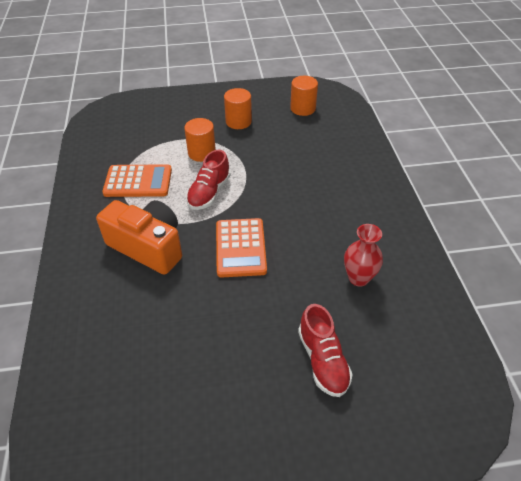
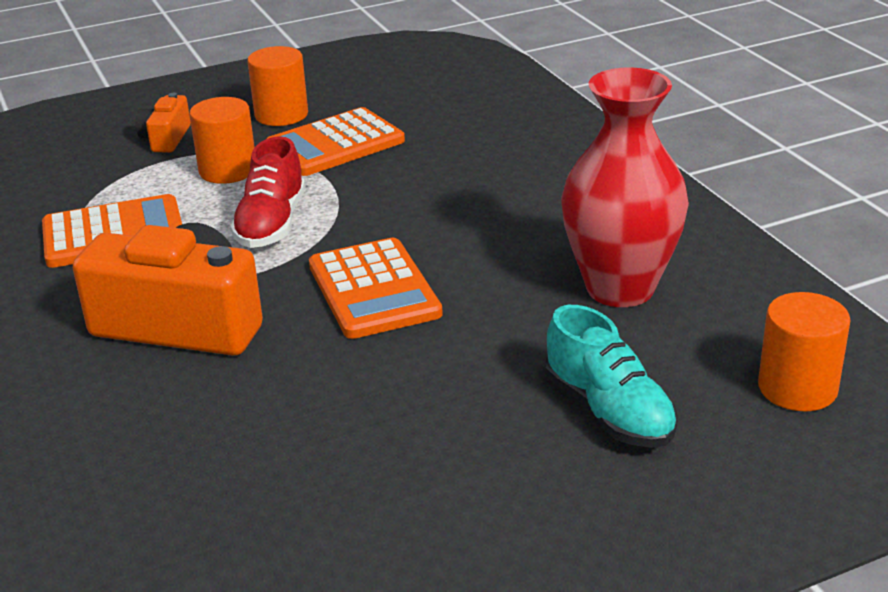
camera: 15 degrees left, 15 degrees down
orange cylinder [290,76,318,116] -> orange cylinder moved to [758,292,850,411]
red shoe [298,304,353,397] -> turquoise shoe [545,305,678,448]
red vase [344,224,383,287] -> red vase [561,67,689,307], size x1.67
none -> orange camera [135,93,191,153]
none -> orange calculator [265,107,405,176]

